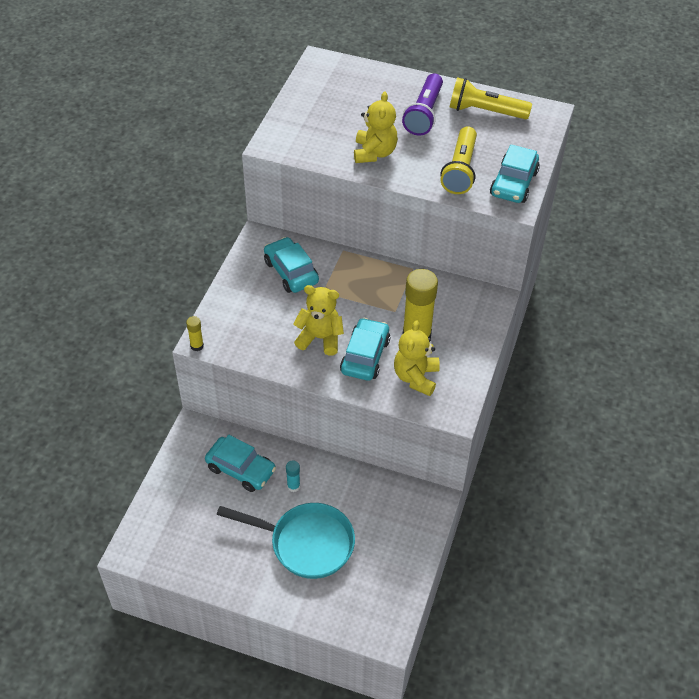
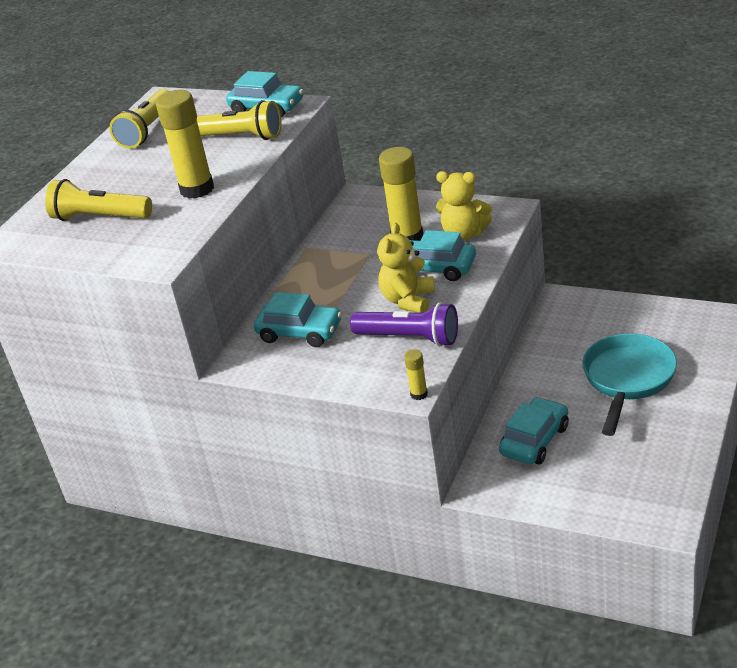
camera: 80 degrees left, 15 degrees down
turquoise car [264,237,319,293] -> turquoise car turned 135 degrees counterclockwise [254,292,342,347]
turquoise glue stick [286,461,300,492] -> none
yellow teddy bear [354,92,398,163] -> yellow glue stick [156,90,214,199]
purple flashlight [402,73,443,136] -> purple flashlight moved to [350,302,458,346]
none -> yellow flashlight [45,179,152,221]

